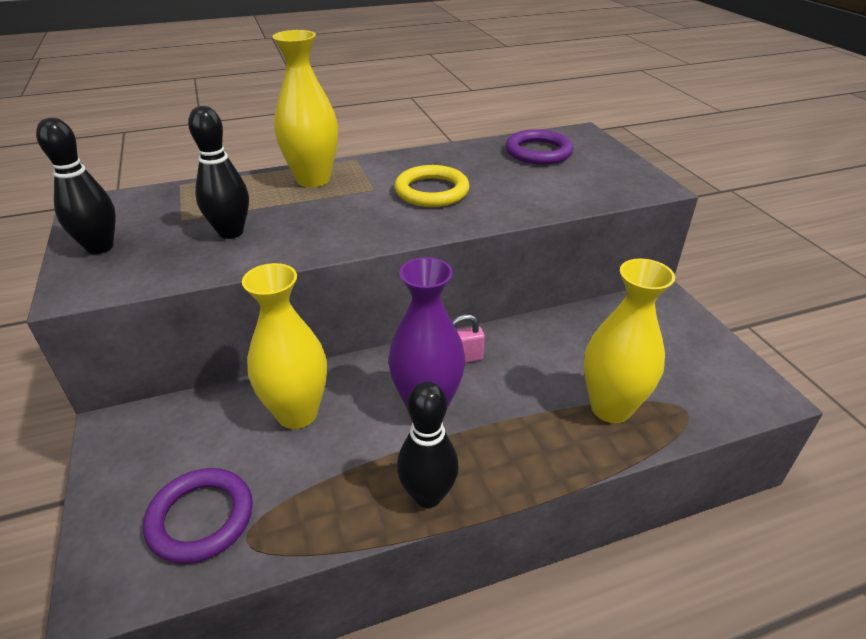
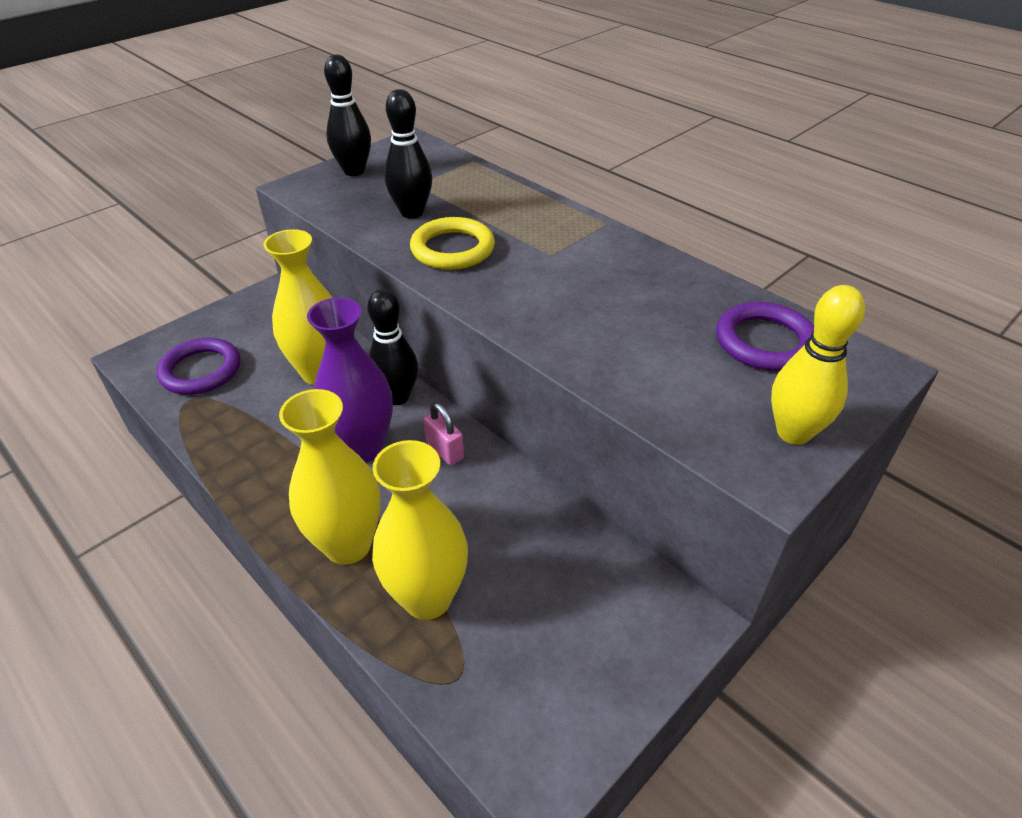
camera: 65 degrees right, 5 degrees up
yellow vase [272,30,338,187] -> yellow vase moved to [279,389,381,565]
yellow ring [395,165,470,207] -> yellow ring moved to [410,217,495,270]
black bowling pin [397,382,459,508] -> black bowling pin moved to [367,289,418,405]
none -> yellow bowling pin [771,285,865,445]

